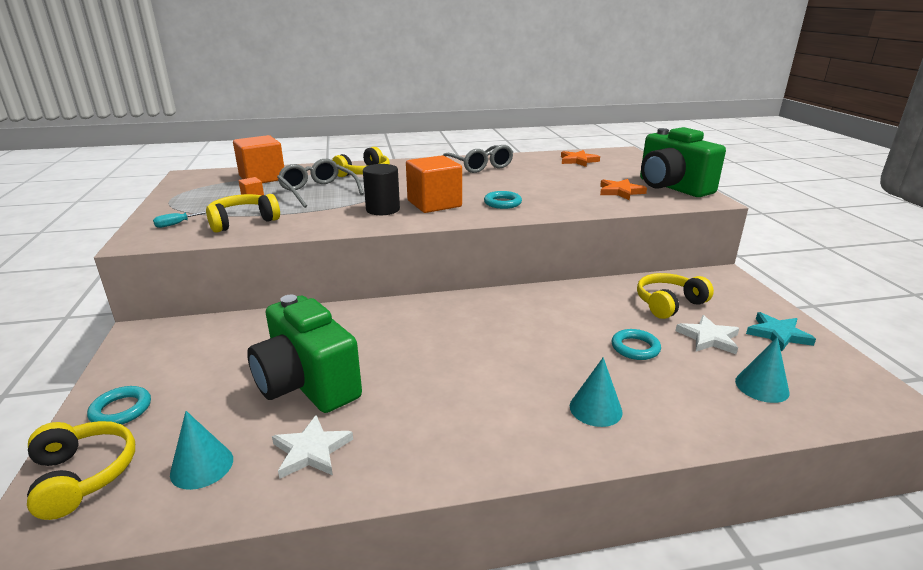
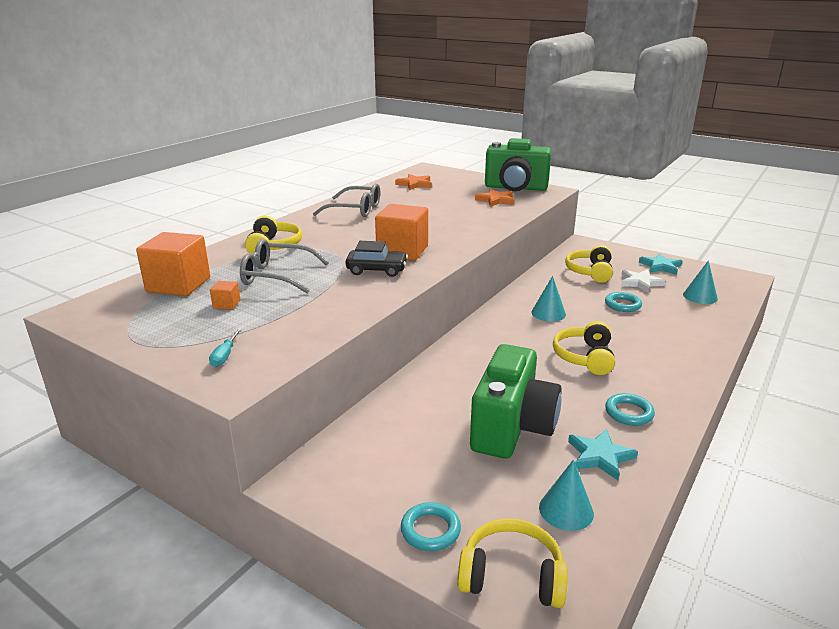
camera: 45 degrees left, 0 degrees up
yellow headphones [206,194,280,233] -> yellow headphones moved to [553,321,615,375]
green camera [247,295,362,413] -> green camera turned 75 degrees counterclockwise [470,344,562,459]
white star [272,415,353,479] -> turquoise star [568,429,638,480]
black cylinder [363,164,400,215] -> black car [345,241,408,277]
turquoise ring [484,191,522,209] -> turquoise ring moved to [605,393,655,426]
turquoise cone [570,357,623,427] -> turquoise cone moved to [531,276,566,322]

